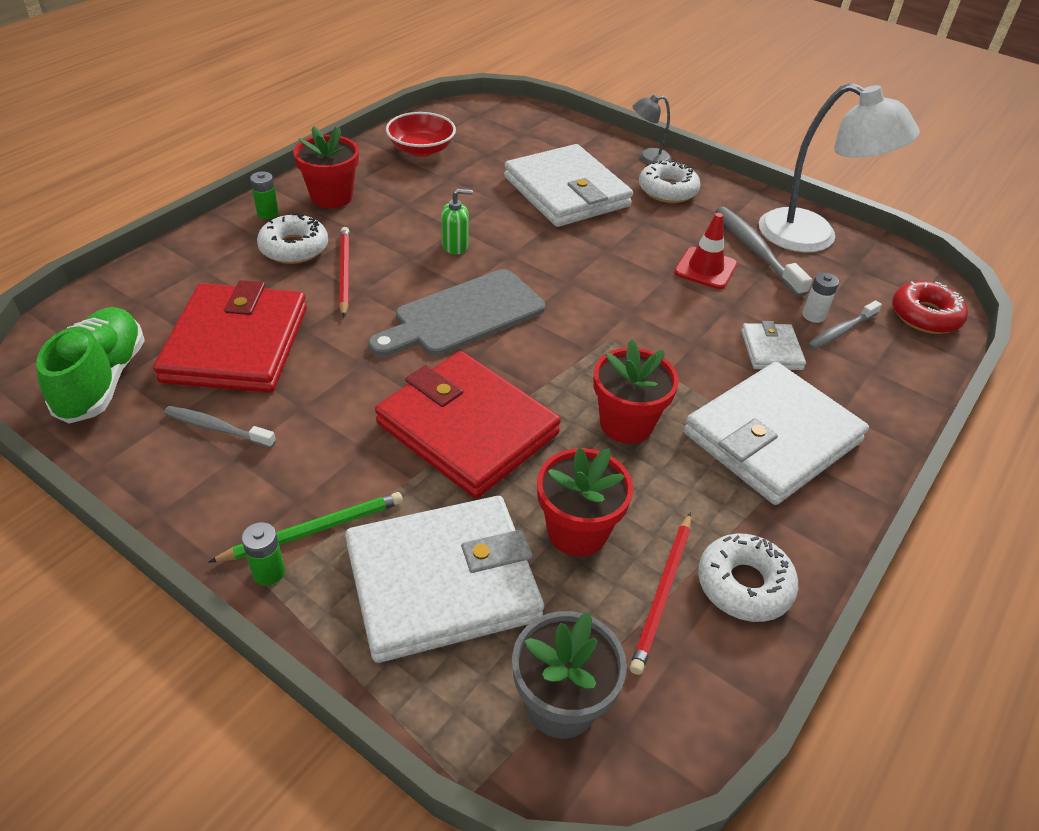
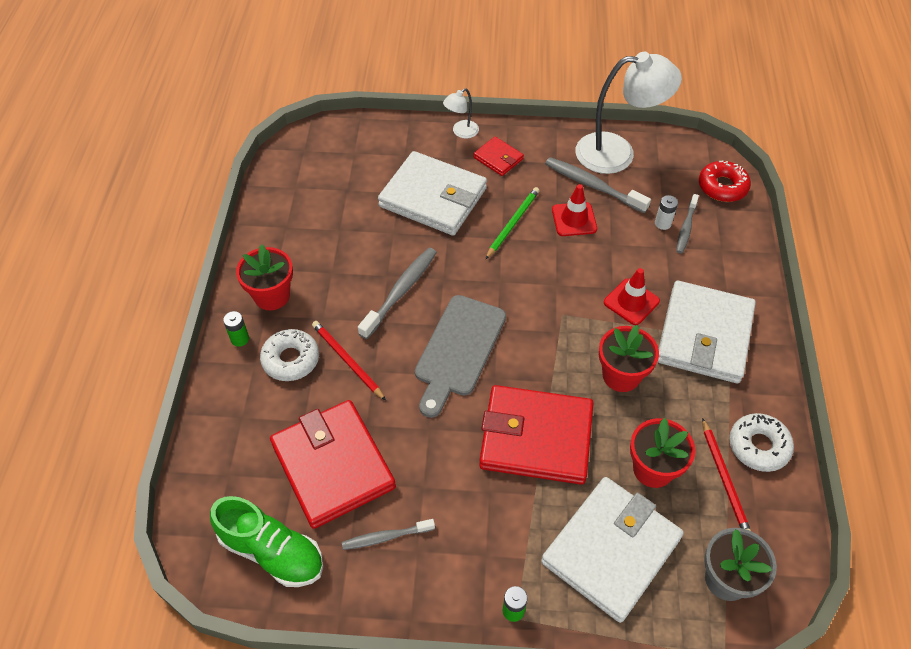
camera: 30 degrees left, 10 degrees up
green shoe [36,307,145,424] -> green shoe turned 150 degrees clockwise [210,496,323,587]
green pencil [209,492,403,562] -> green pencil moved to [485,187,540,260]
red bowl [386,112,456,156] -> none
green soap dispenser [441,189,473,254] -> grey toothbrush [358,248,437,339]
grey lamp [632,94,671,164] -> white lamp [443,88,479,139]
white donut [639,160,701,203] -> red wallet [473,136,524,176]
white wallet [741,321,806,370] -> none
none -> red traffic cone [604,268,660,325]

